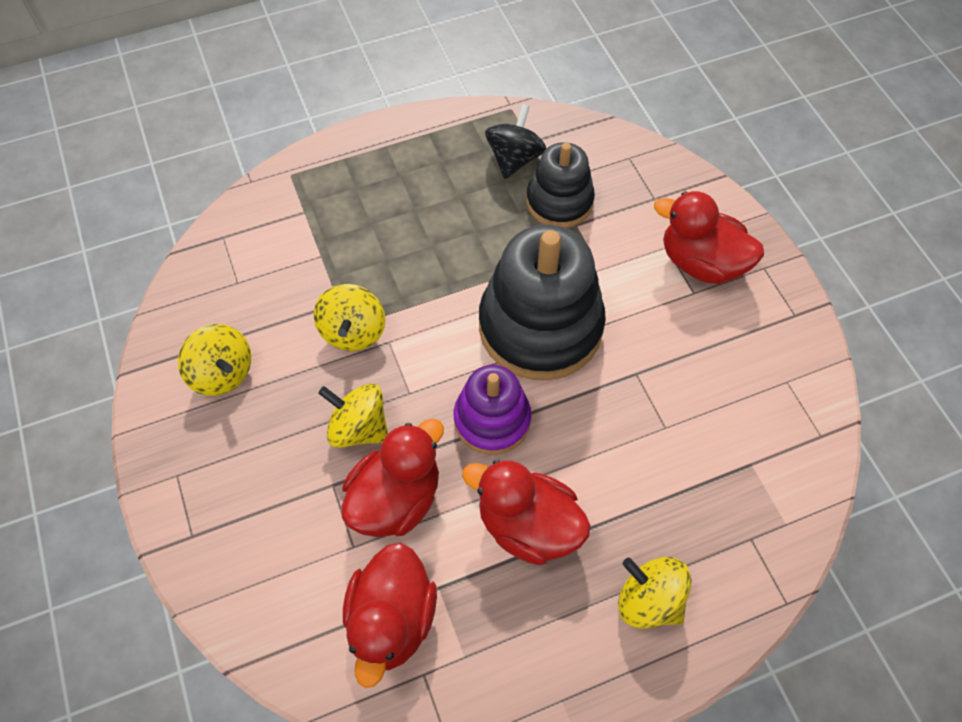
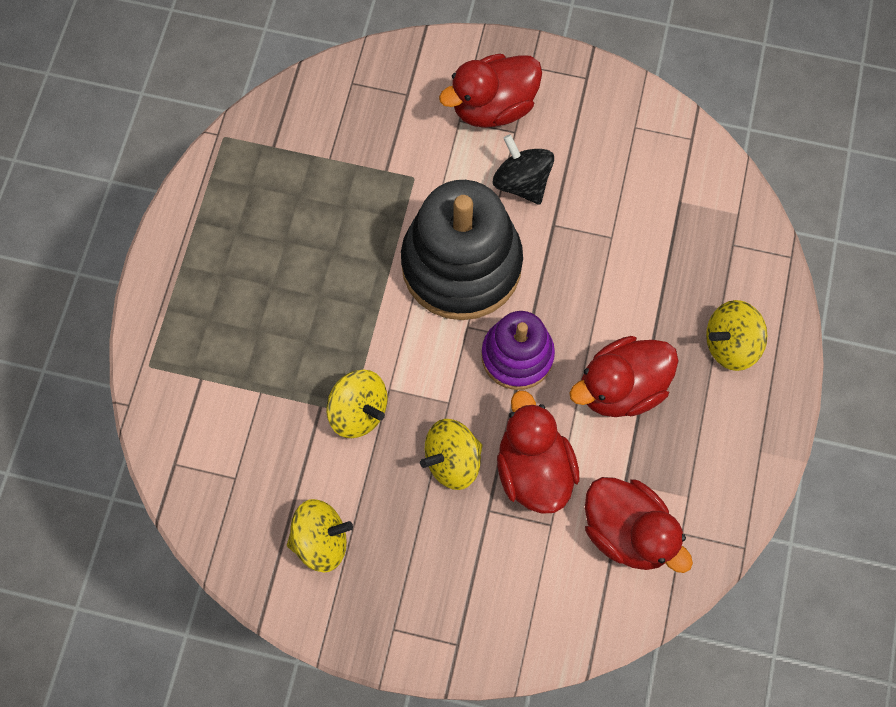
camera: 55 degrees left, 10 degrees up
black spinning top [485,104,546,179] -> black spinning top moved to [493,134,554,205]
black stacking toy [526,142,595,228] -> none

